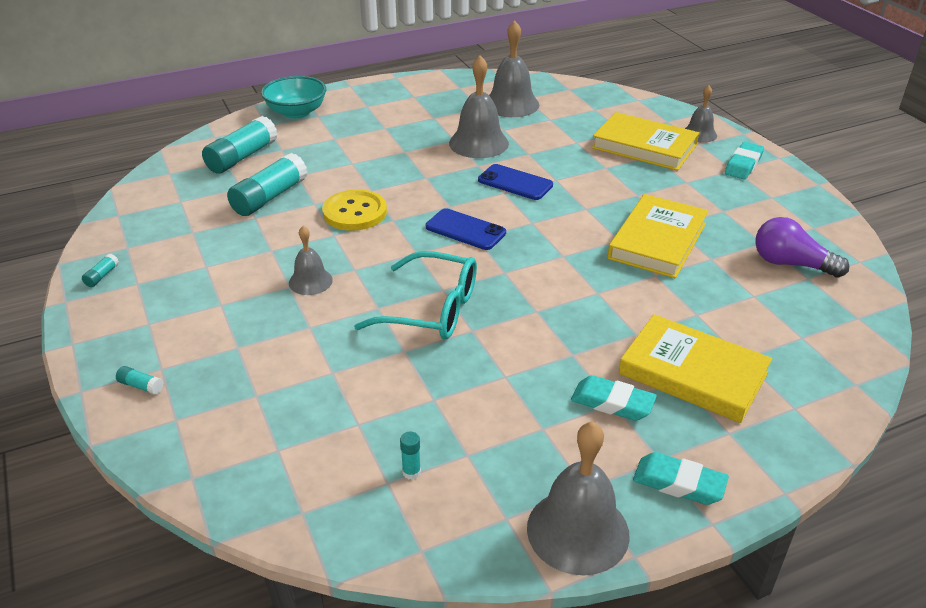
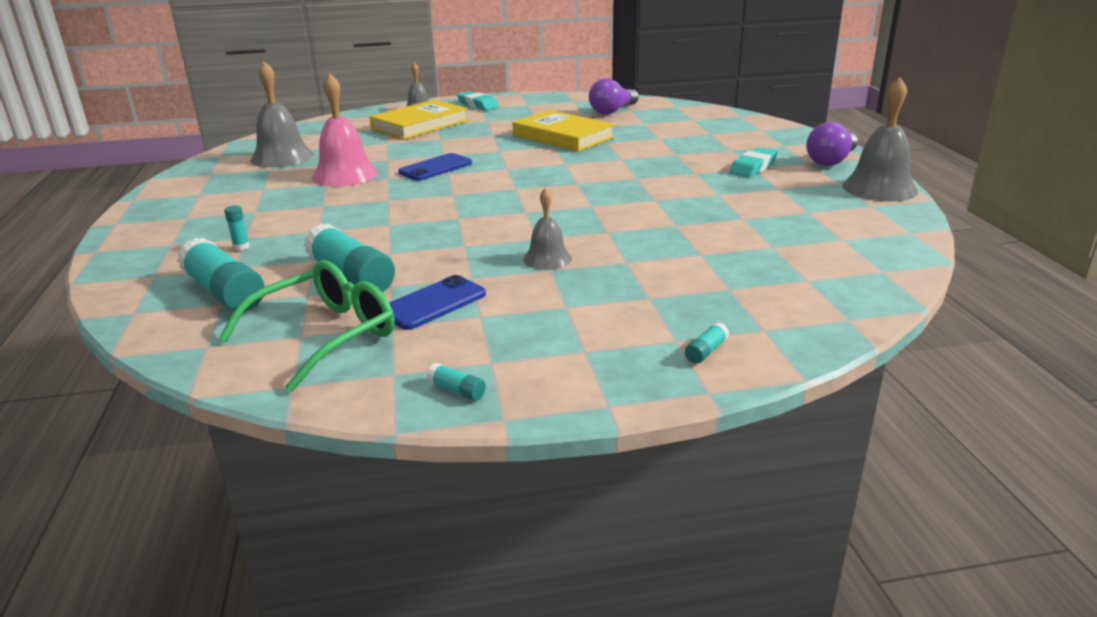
camera: 75 degrees left, 10 degrees down
turquoise bowl [261,76,326,119] -> none
yellow button [322,189,387,231] -> none
turquoise glasses [354,251,477,340] -> none
turquoise glue stick [400,431,421,480] -> turquoise glue stick moved to [224,205,249,251]
blue phone [426,208,506,250] -> blue phone moved to [389,275,486,330]
grey bell [449,55,509,158] -> pink bell [312,73,378,187]
yellow book [619,314,772,423] -> none
turquoise eraser [633,452,729,505] -> purple light bulb [806,122,858,166]
none -> green glasses [219,260,394,392]

